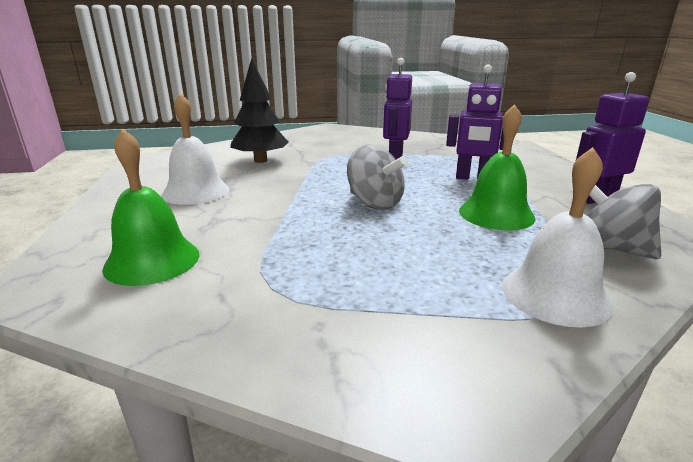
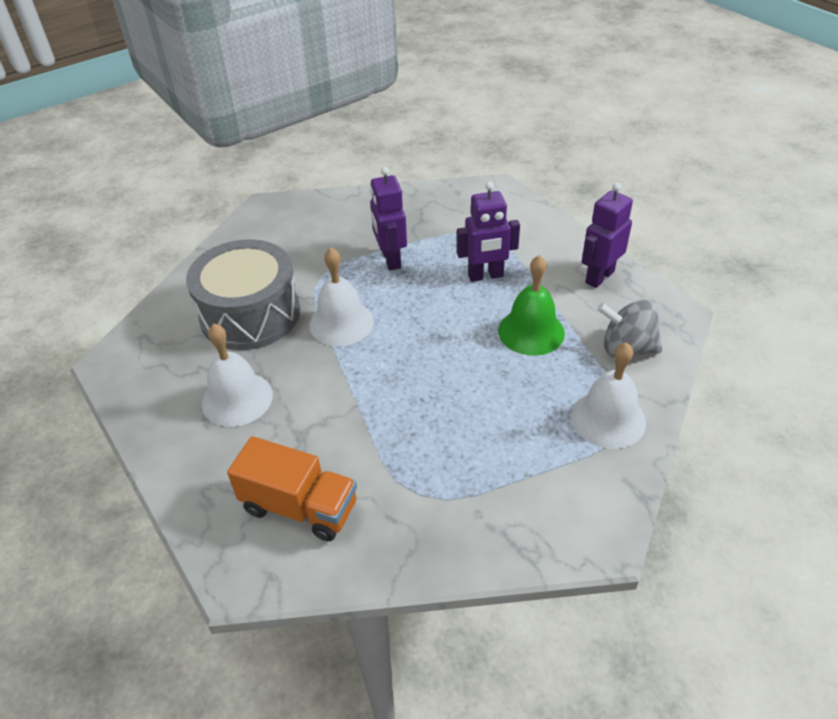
camera: 25 degrees left, 20 degrees up
green bell [102,129,199,286] -> orange truck [227,436,357,541]
black tree [230,58,289,163] -> grey drum [186,239,300,350]
grey spinning top [347,145,408,210] -> none
none -> white bell [309,247,374,346]

